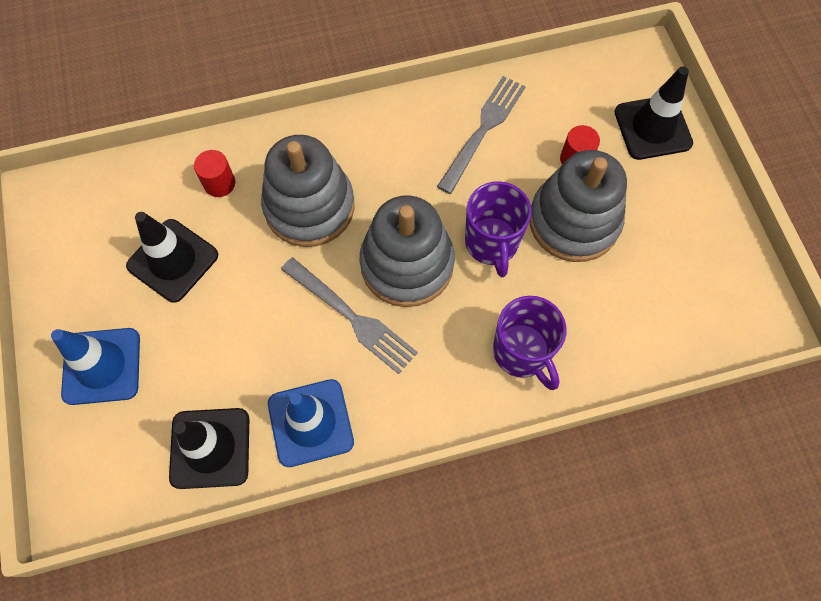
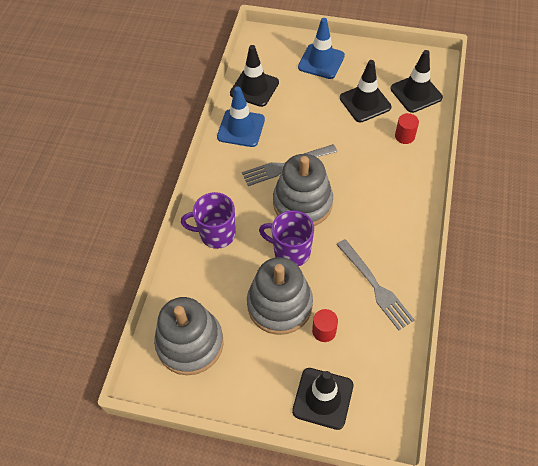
camera: 120 degrees right, 10 degrees down
grey stacking toy [261,135,355,247] -> grey stacking toy moved to [154,297,224,375]
none -> black traffic cone [390,50,443,113]

